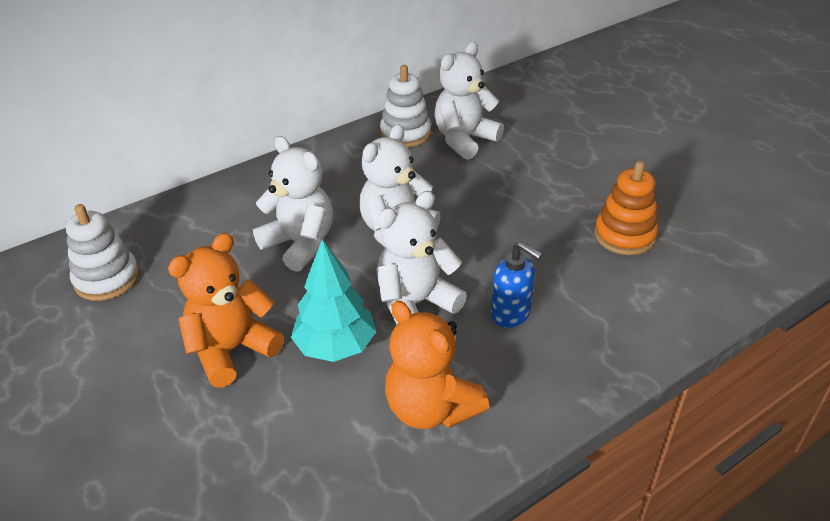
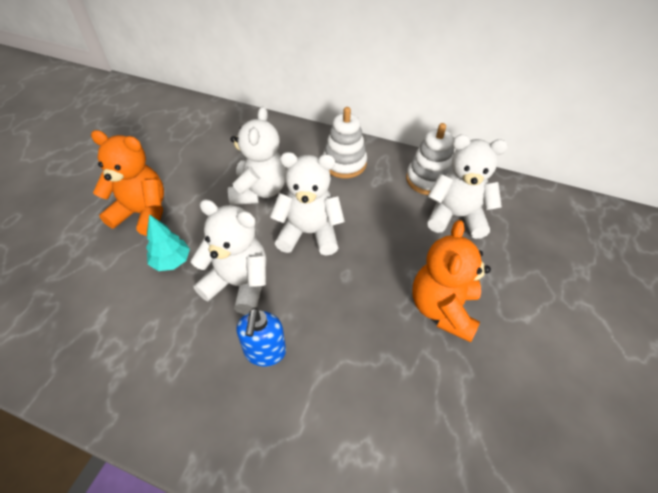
camera: 55 degrees right, 10 degrees up
white stacking toy [66,204,139,301] -> white stacking toy moved to [323,107,367,178]
turquoise tree [291,239,376,362] -> turquoise tree [146,214,190,271], size x0.65
orange teddy bear [385,300,489,429] -> orange teddy bear moved to [413,220,491,342]
orange stacking toy [594,161,658,255] -> none

